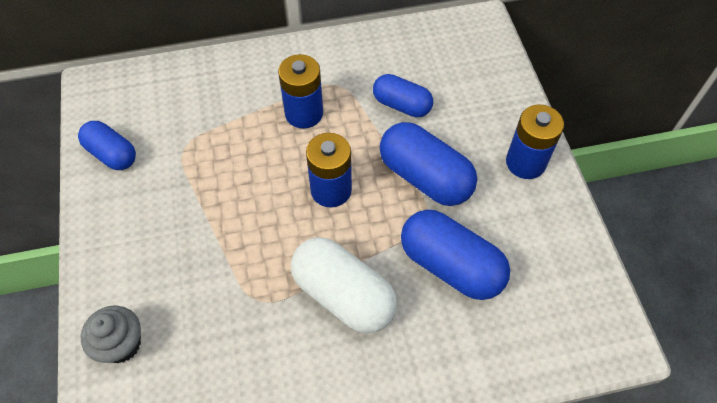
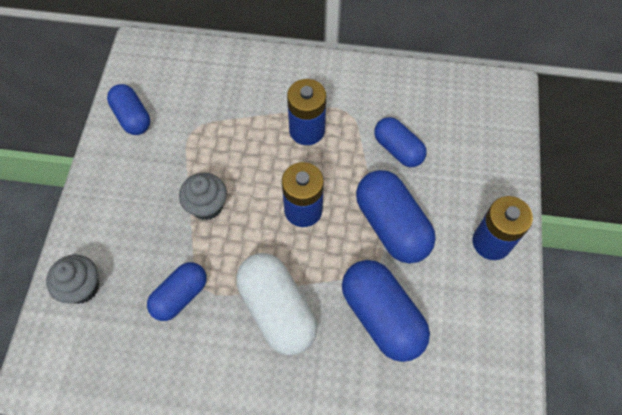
camera: 20 degrees right, 5 degrees up
none -> blue capsule [147,262,207,321]
none -> grey cupcake [179,173,227,220]

